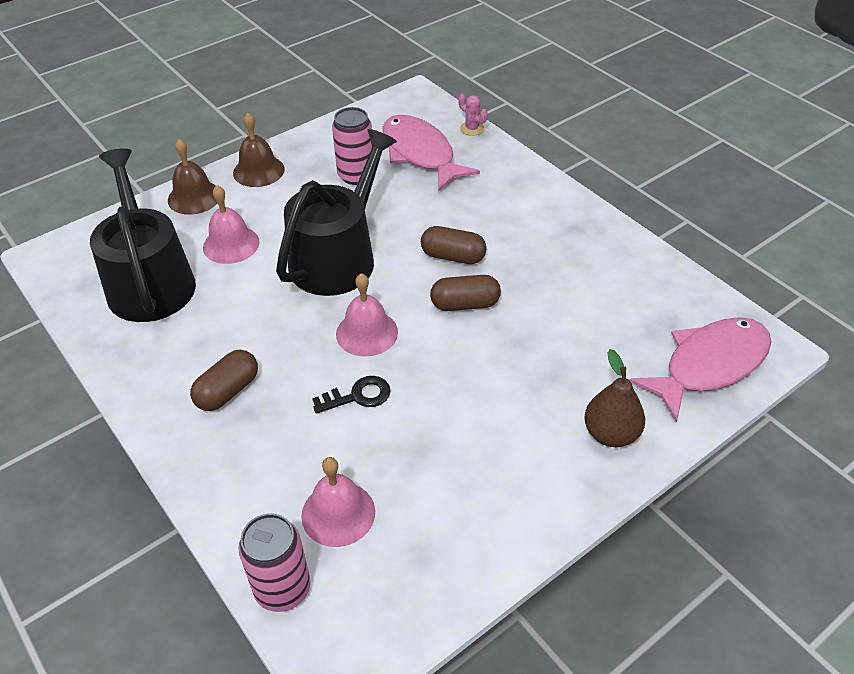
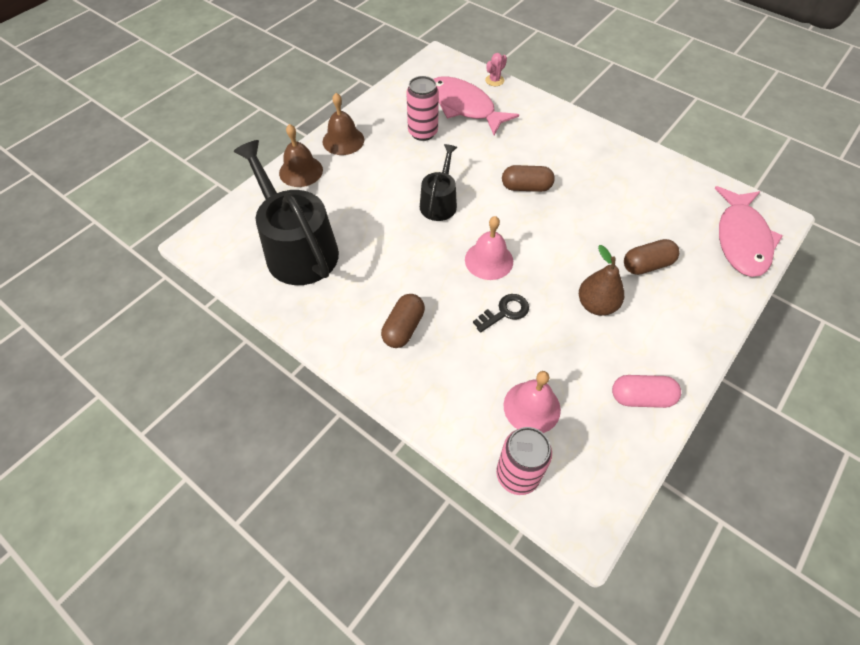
camera: 15 degrees left, 10 degrees up
pink bell [203,185,260,264] -> none
black watering can [276,129,397,296] -> black watering can [420,144,457,221], size x0.55
brown capsule [430,275,501,311] -> brown capsule moved to [624,239,679,275]
pink cactus [458,94,488,136] -> pink cactus turned 75 degrees counterclockwise [485,53,507,86]
brown pear [584,349,645,447] -> brown pear moved to [579,245,624,316]
pink fish [629,317,771,423] -> pink fish turned 150 degrees clockwise [715,186,783,277]
none -> pink capsule [612,375,681,408]

